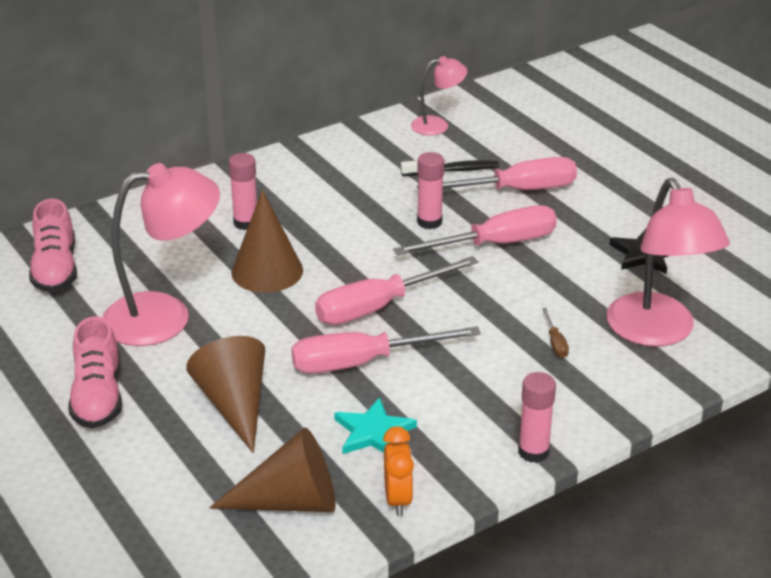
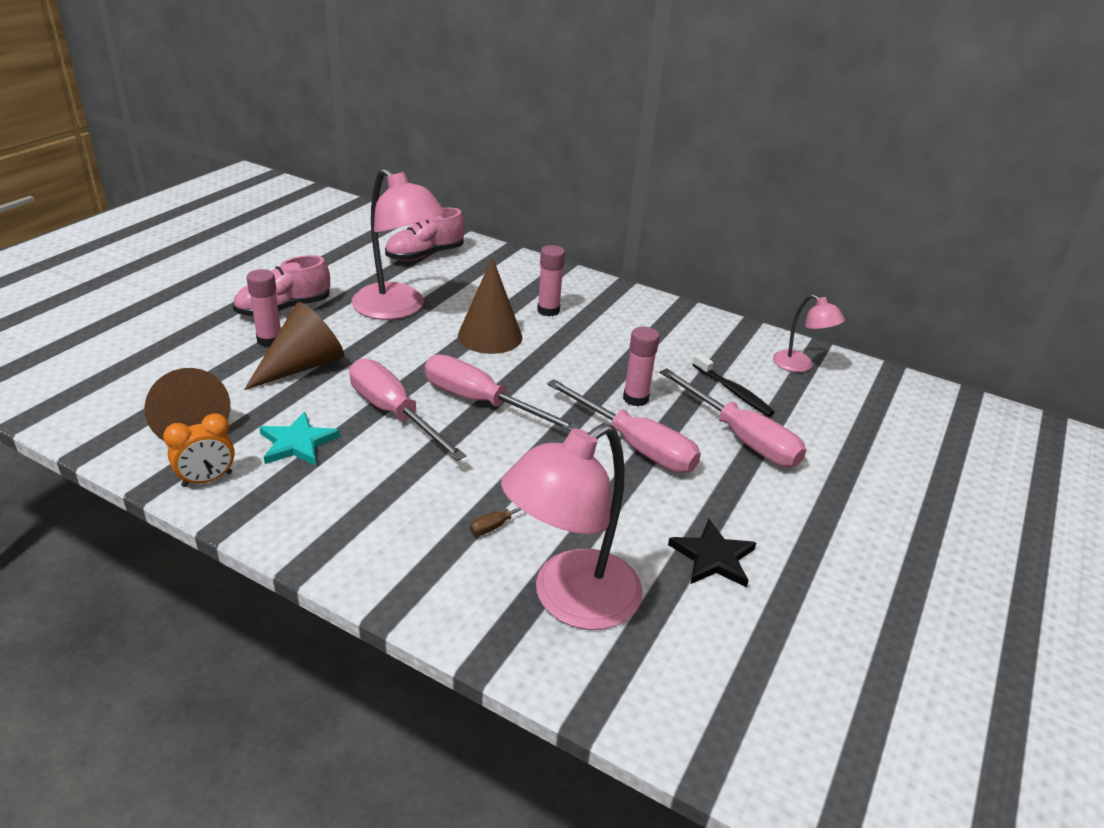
camera: 60 degrees right, 0 degrees up
pink glue stick [518,372,556,463] -> pink glue stick moved to [247,269,281,347]

